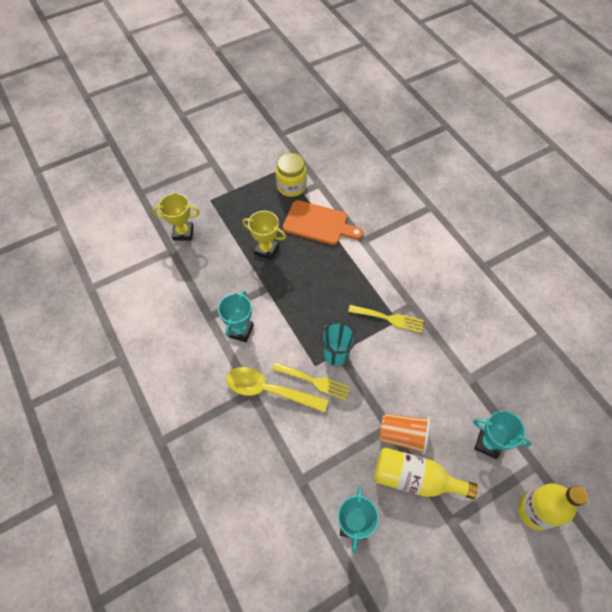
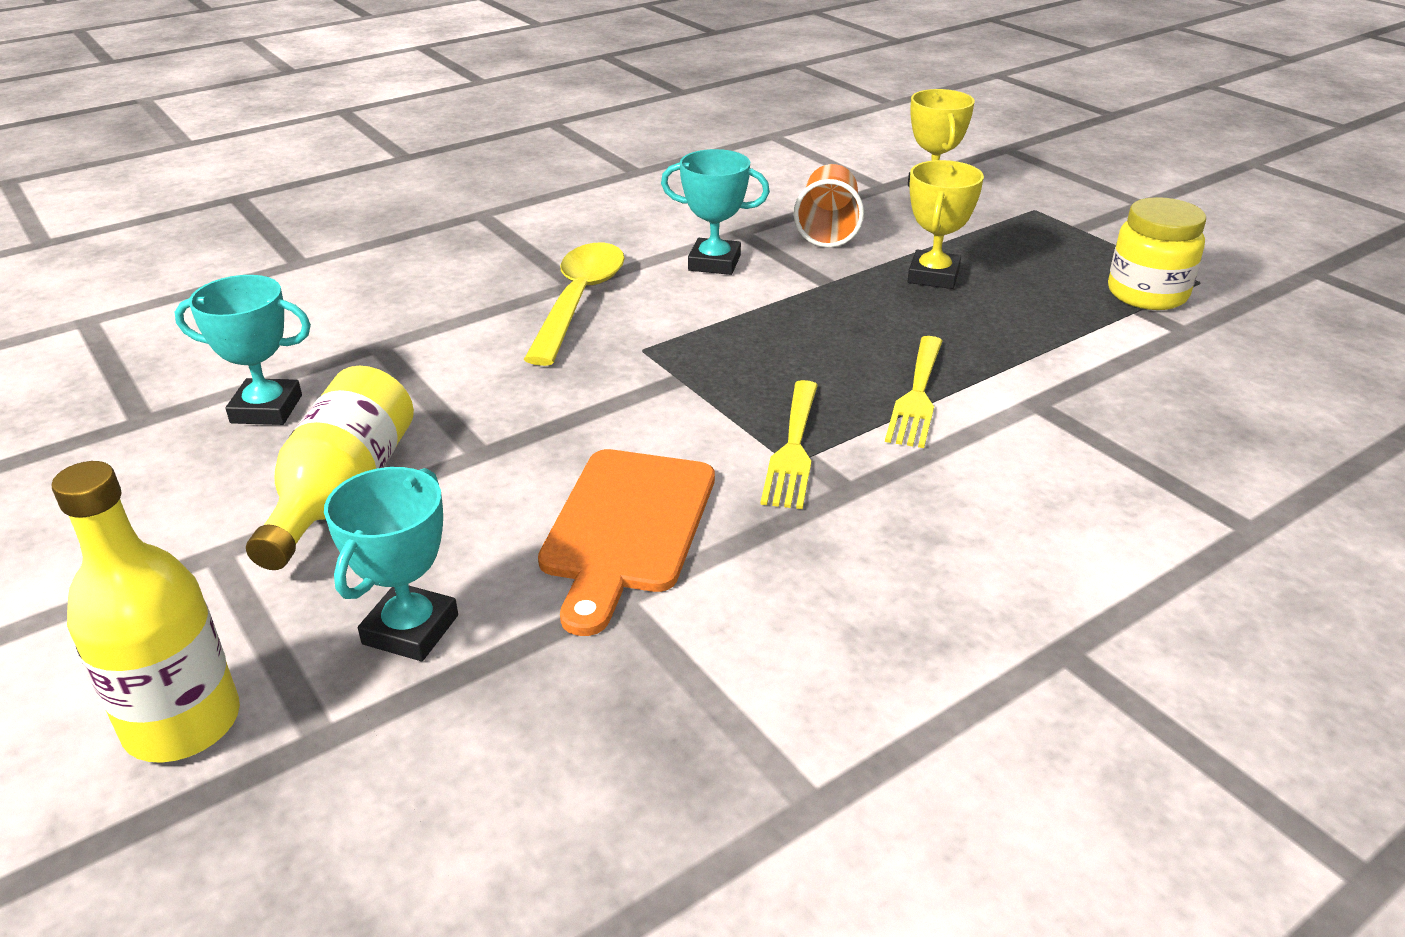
camera: 85 degrees right, 25 degrees down
yellow fork [273,362,351,401] -> yellow fork moved to [885,336,942,448]
orange cutting board [283,200,363,245] -> orange cutting board moved to [538,449,715,636]
turquoise cup [320,321,356,366] -> none
orange cup [379,413,430,455] -> orange cup moved to [794,164,864,248]

